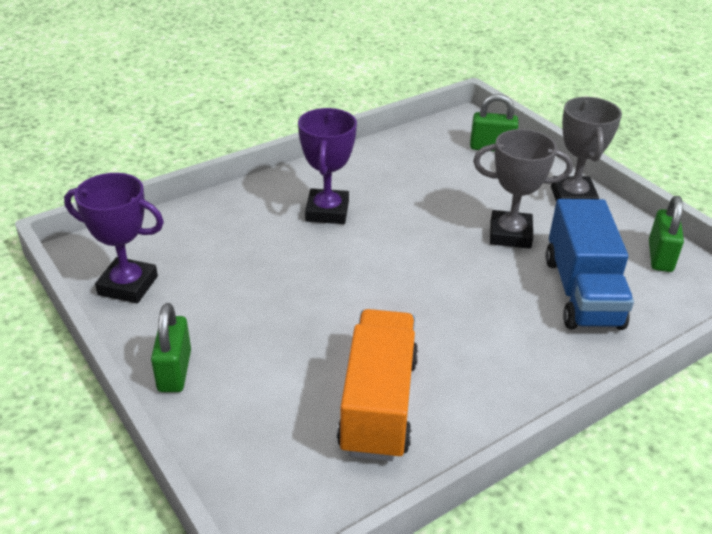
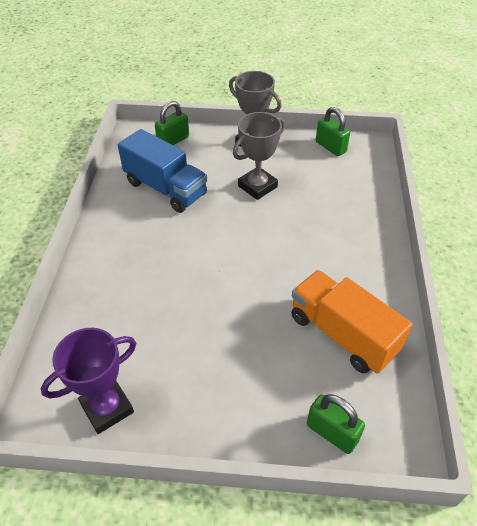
camera: 50 degrees left, 10 degrees up
green padlock [151,303,191,392] -> green padlock moved to [307,394,365,454]
purple trophy [298,108,357,224] -> none
blue truck [546,199,634,330] -> blue truck moved to [118,129,207,213]

